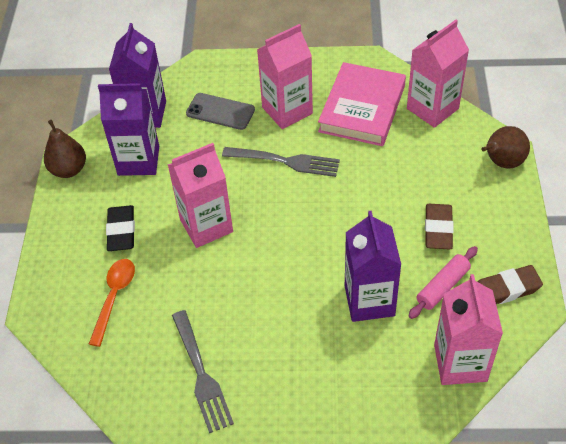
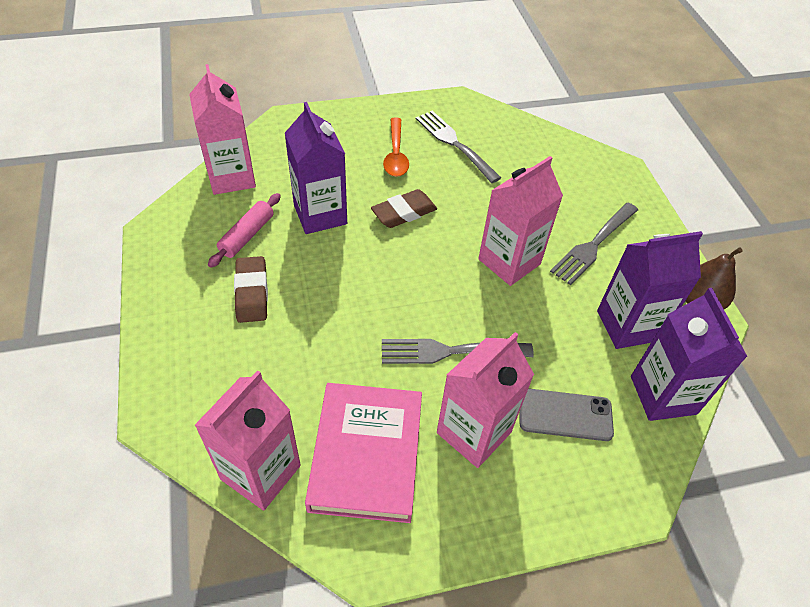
camera: 160 degrees right, 0 degrees up
orange spoon [89,259,135,347] -> orange spoon moved to [383,118,409,177]
black eraser [106,205,135,251] -> grey fork [550,203,638,285]
brown eraser [478,265,543,304] -> brown eraser moved to [371,189,437,228]
brown pear [482,126,530,168] -> none

